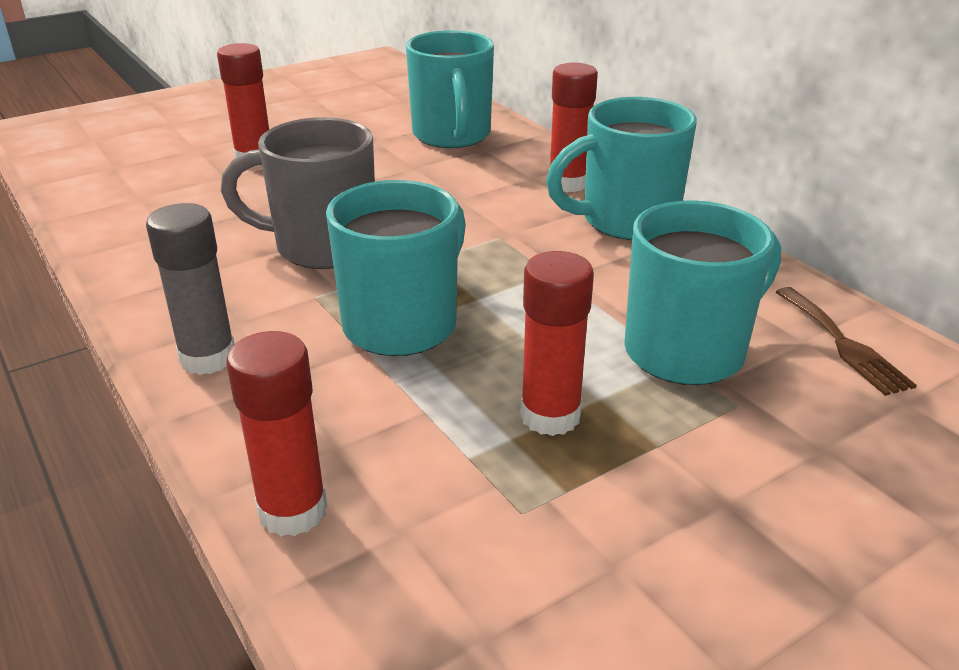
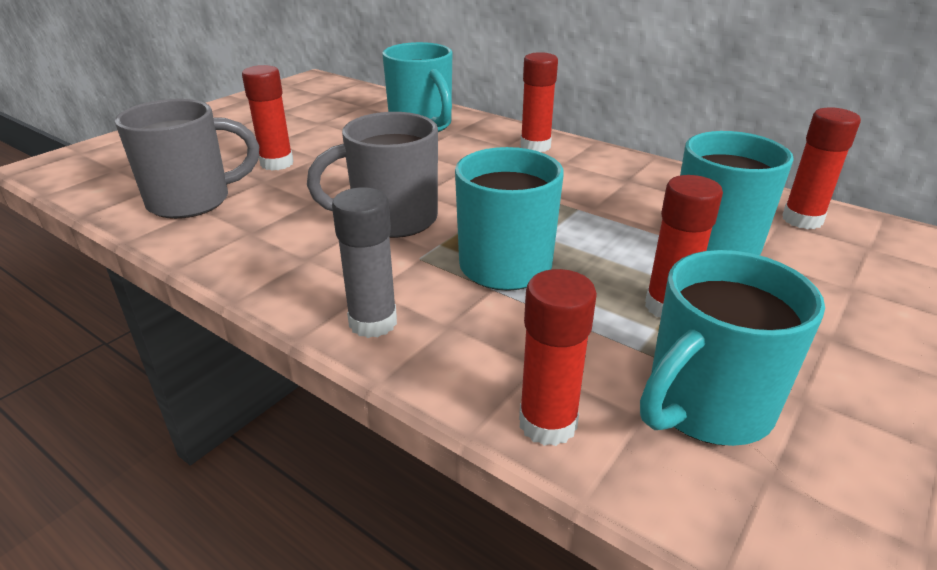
camera: 20 degrees left, 0 degrees up
turquoise mug [546,97,697,240] -> turquoise mug moved to [640,250,825,446]
brown fork [776,287,917,396] -> red glue stick [782,107,861,229]
none -> grey mug [115,99,259,219]

